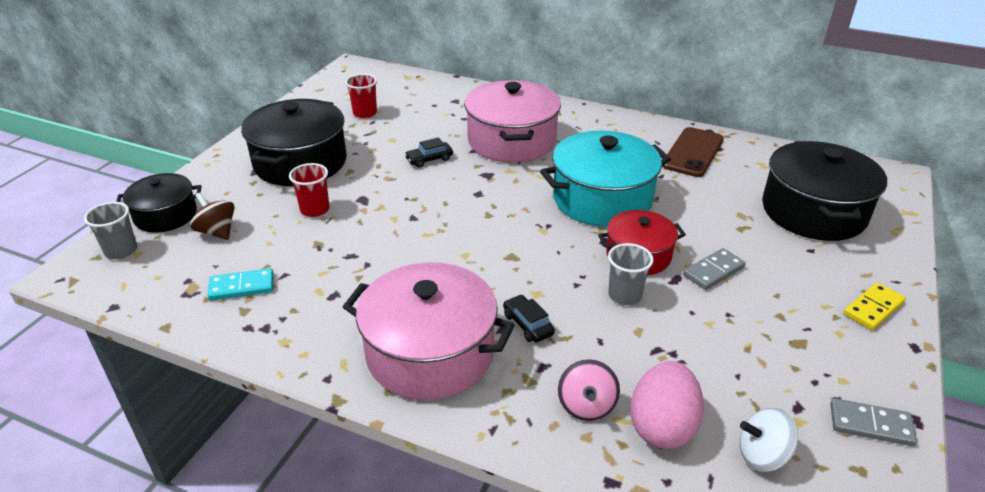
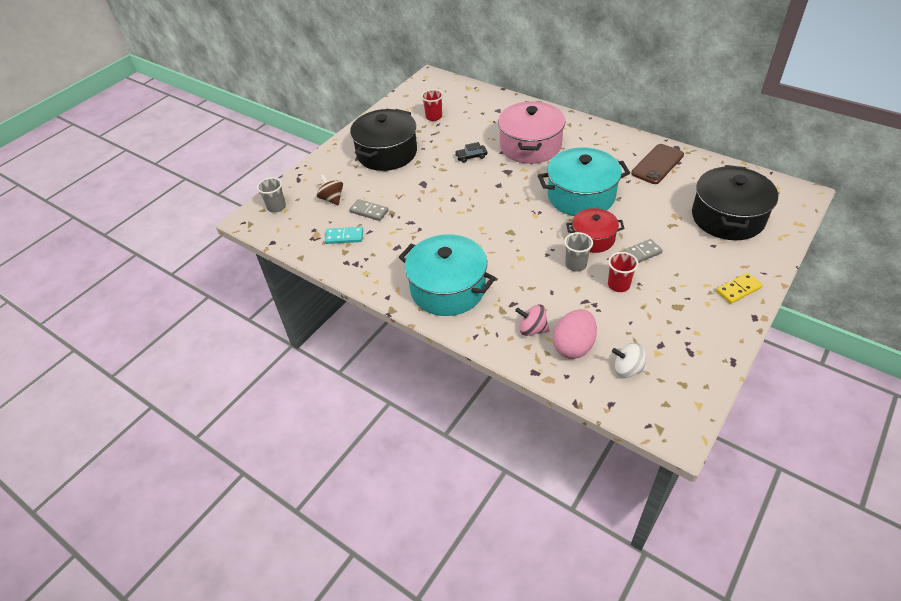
camera: 15 degrees right, 10 degrees up
black pot [116,173,201,233] -> none
red cup [289,163,330,217] -> red cup moved to [608,252,638,292]
pink pot [343,262,515,400] -> turquoise pot [399,234,496,316]
black car [503,295,555,342] -> none
pink spinning top [558,359,620,421] -> pink spinning top turned 90 degrees clockwise [515,304,550,336]
grey domino [830,398,917,446] -> grey domino moved to [349,199,389,221]

